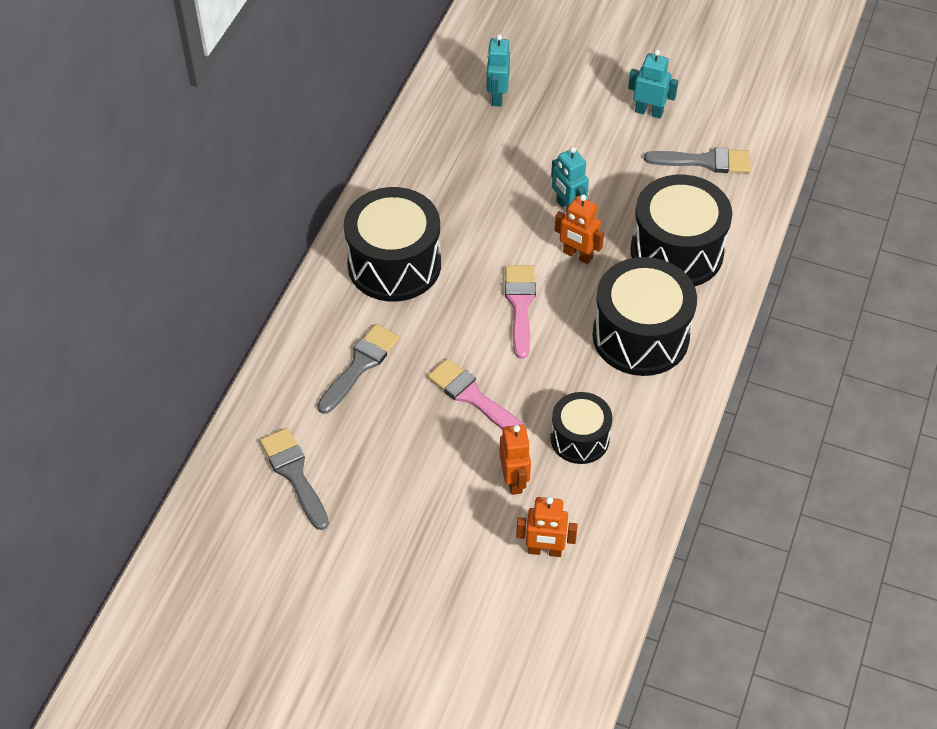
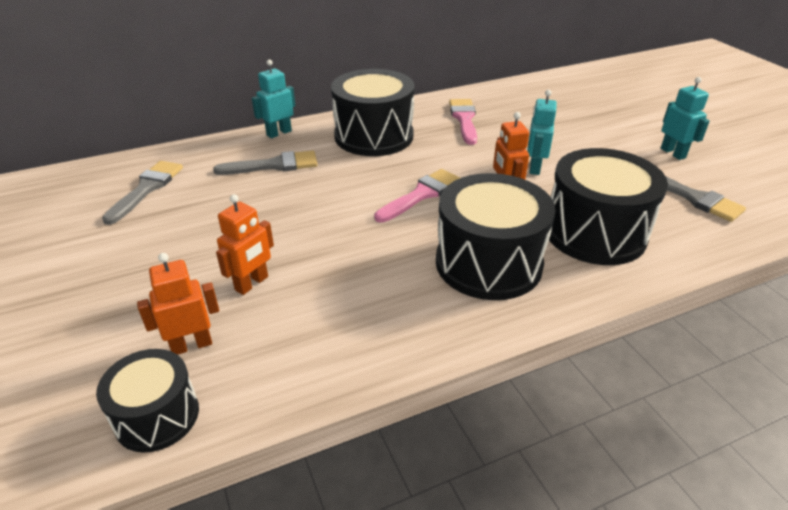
camera: 45 degrees right, 15 degrees down
pink brush [428,358,523,430] -> pink brush moved to [449,99,477,145]
turquoise robot [486,34,510,107] -> turquoise robot moved to [252,60,295,138]
orange robot [516,497,578,557] -> orange robot turned 105 degrees clockwise [137,253,219,355]
black drum [551,392,613,464] -> black drum moved to [96,349,199,452]

